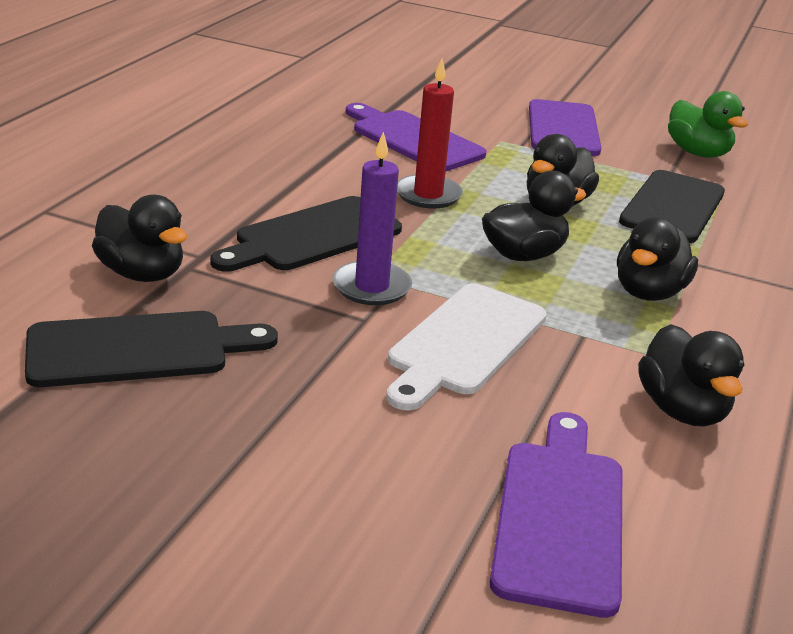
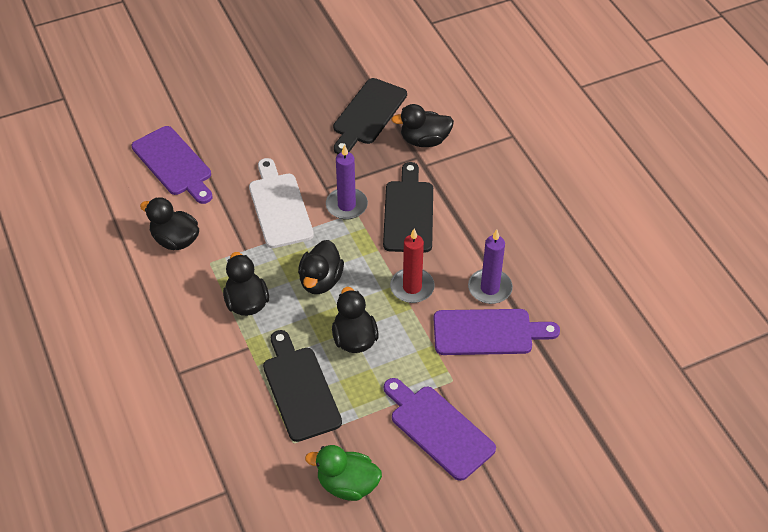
camera: 135 degrees right, 20 degrees up
none -> purple candle [468,229,513,304]

